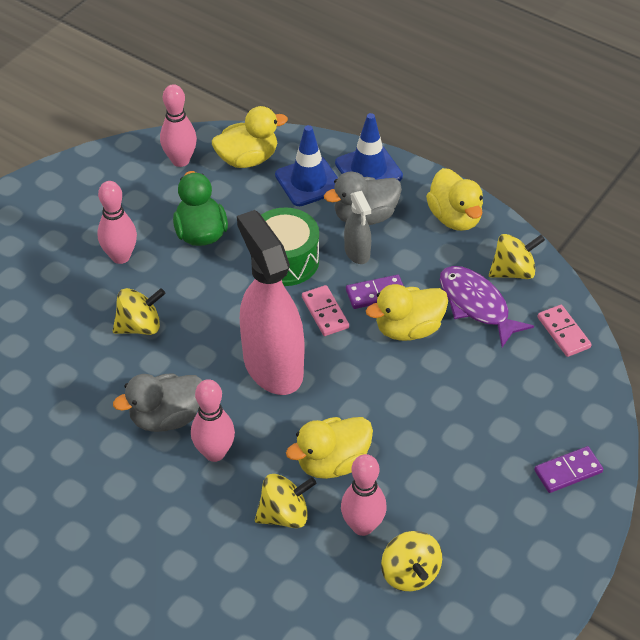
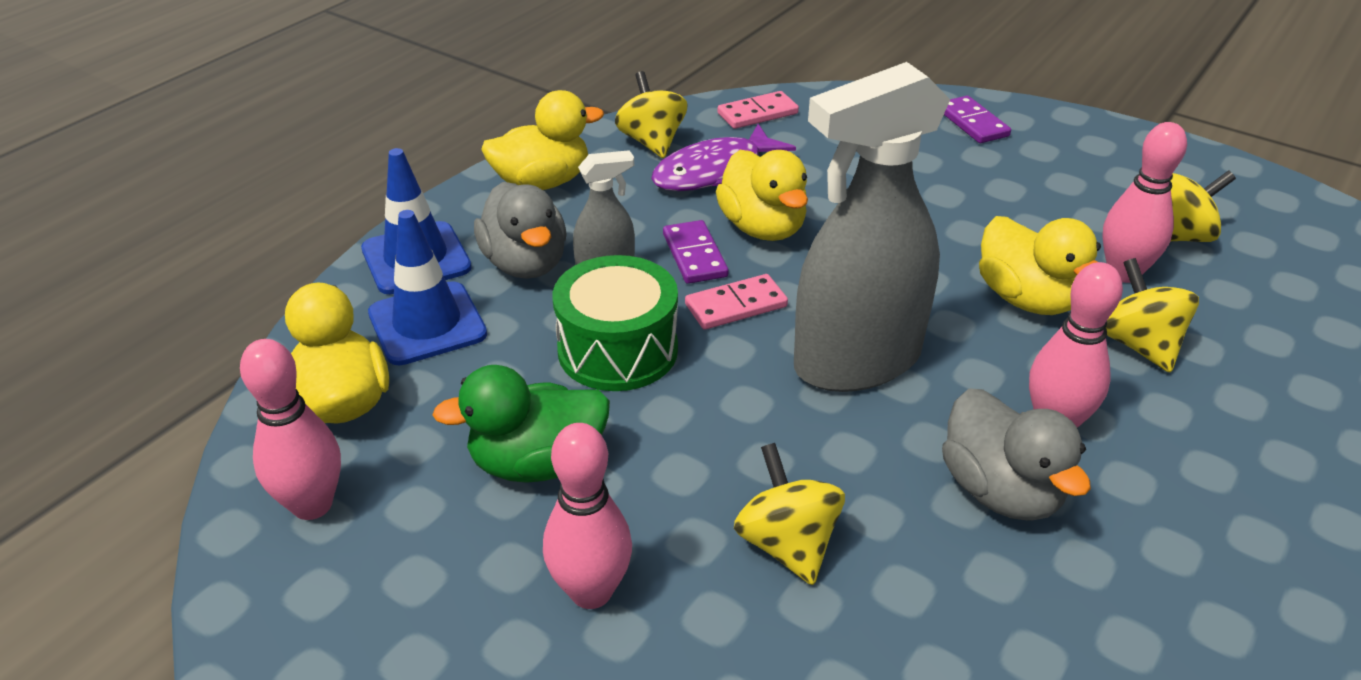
camera: 90 degrees left, 10 degrees down
pink spray bottle [237,210,304,395] -> grey spray bottle [794,62,950,392]

